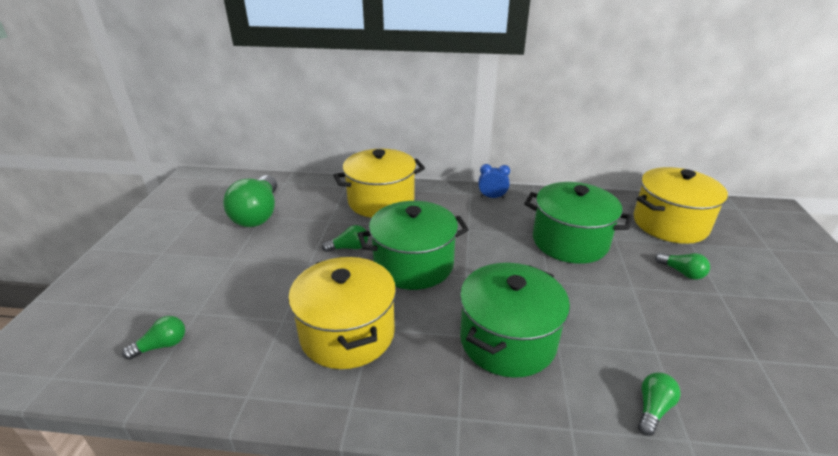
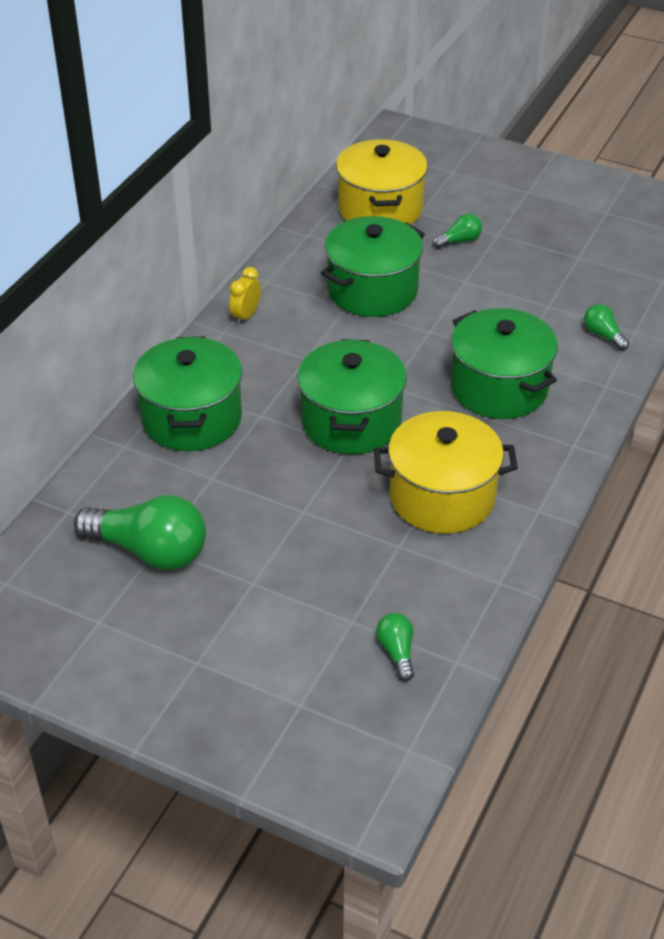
camera: 70 degrees left, 10 degrees up
green light bulb [322,225,368,252] -> none
yellow pot [333,149,425,218] -> green pot [133,337,242,451]
blue clock [479,164,510,198] -> yellow clock [229,267,261,325]

